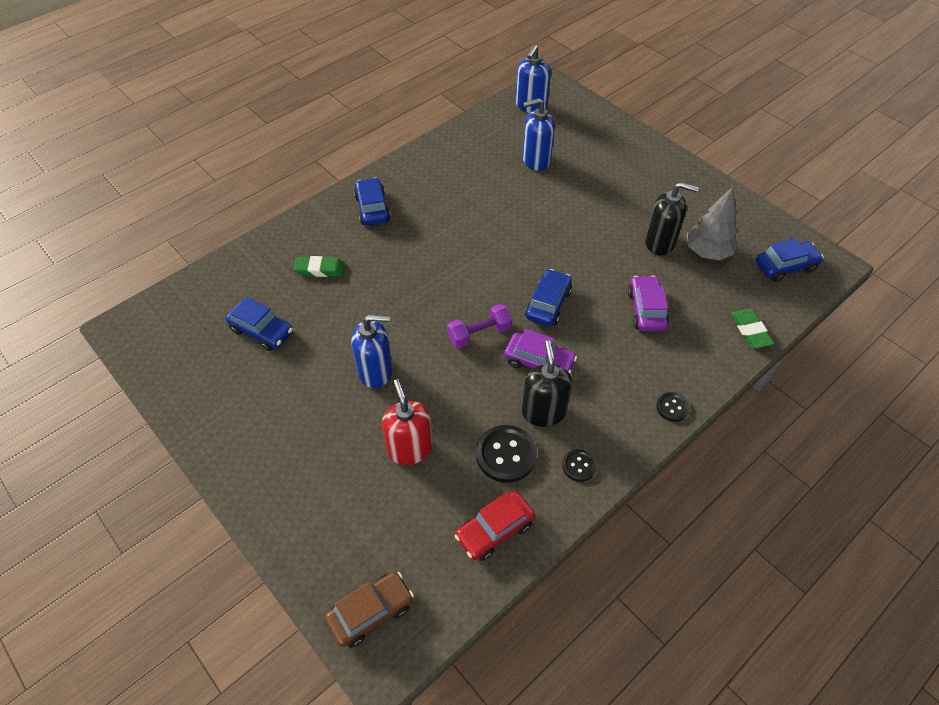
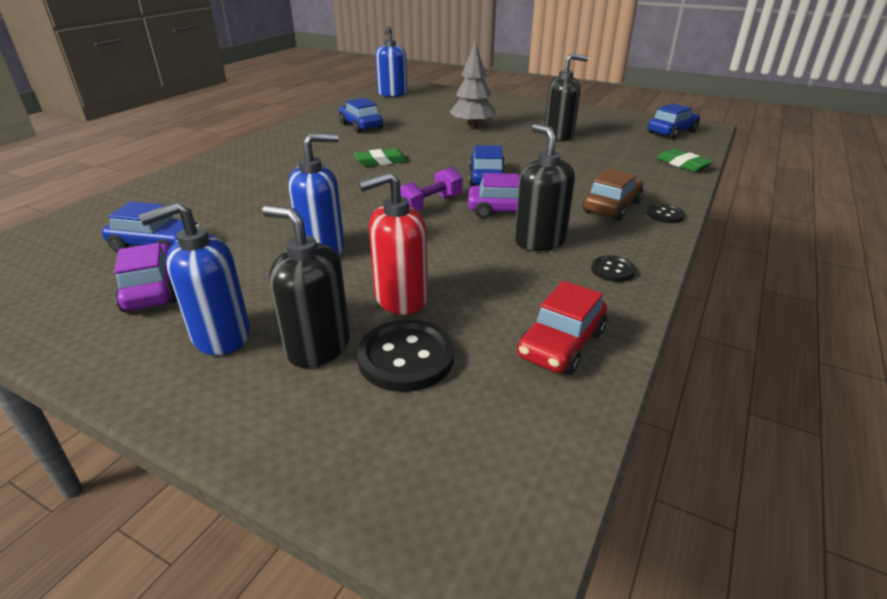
camera: 20 degrees left, 20 degrees down
green eraser [293,256,345,277] -> green eraser moved to [354,148,408,167]
brown car [325,572,414,648] -> brown car moved to [583,169,644,221]
blue car [354,177,391,226] -> blue car moved to [339,98,383,133]
red soap dispenser [382,379,433,465] -> red soap dispenser turned 75 degrees counterclockwise [358,172,428,315]
black button [476,425,537,483] -> black button moved to [357,320,454,392]
blue soap dispenser [523,98,555,171] -> blue soap dispenser moved to [138,202,250,355]
purple car [628,276,669,332] -> purple car moved to [114,243,177,312]
grey tree [686,187,738,260] -> grey tree moved to [450,42,495,129]
none -> black soap dispenser [262,206,350,368]

